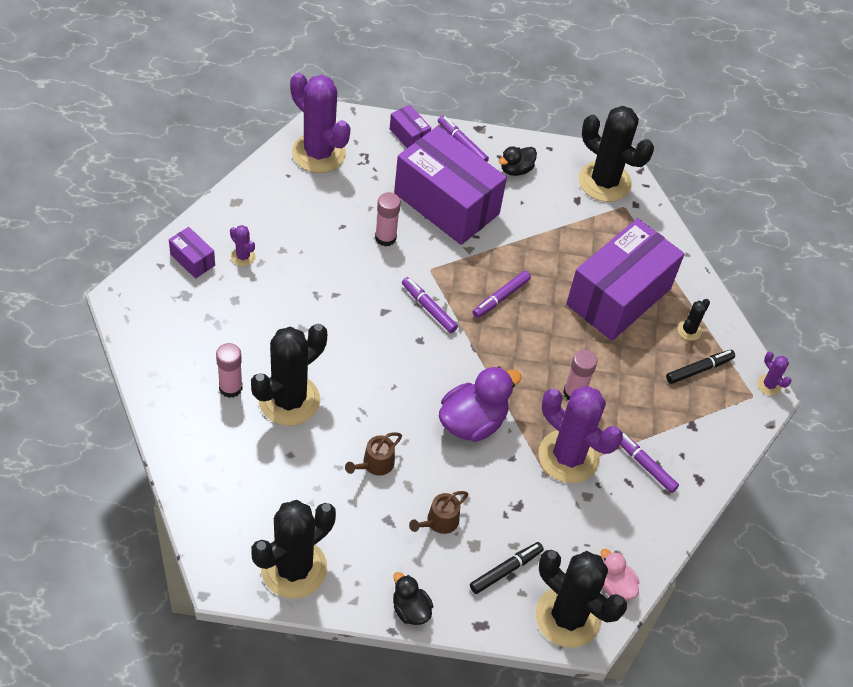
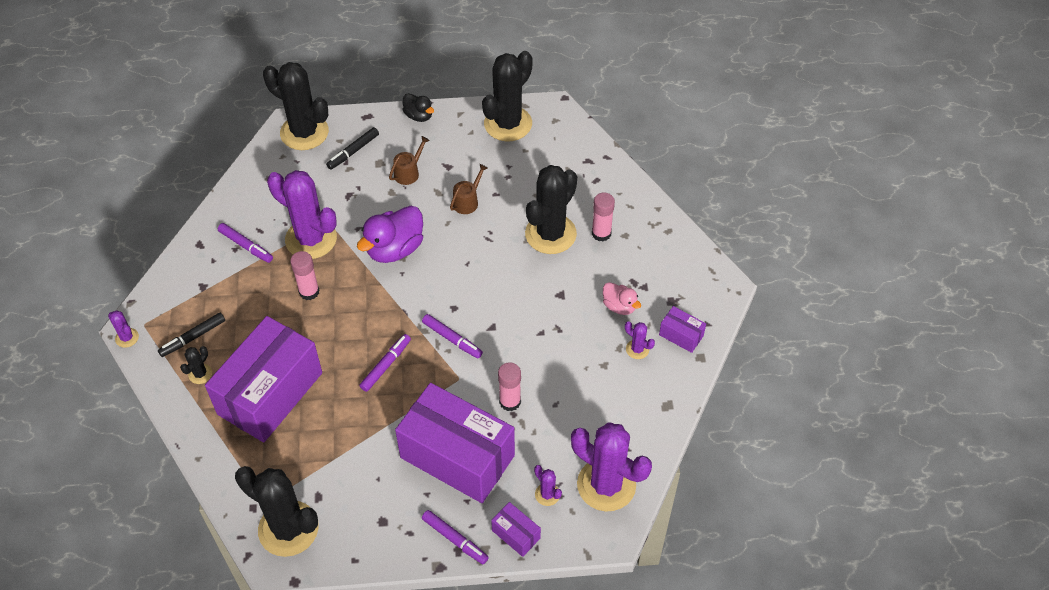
camera: 175 degrees right, 0 degrees up
black duck [499,146,537,176] -> none
pink duck [601,549,639,600] -> pink duck moved to [603,282,641,315]
none -> purple cactus [534,465,562,506]

